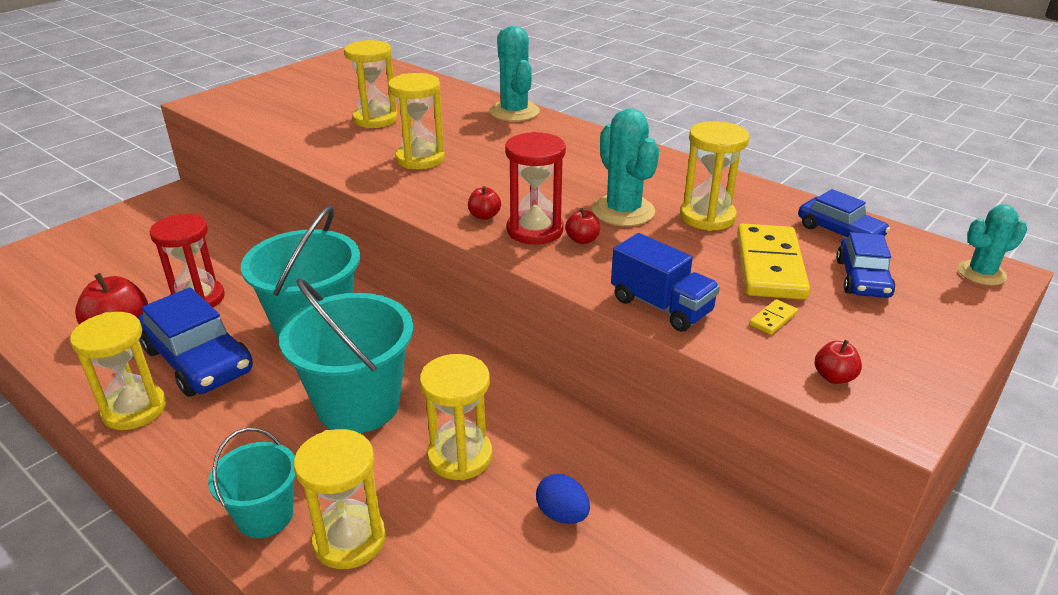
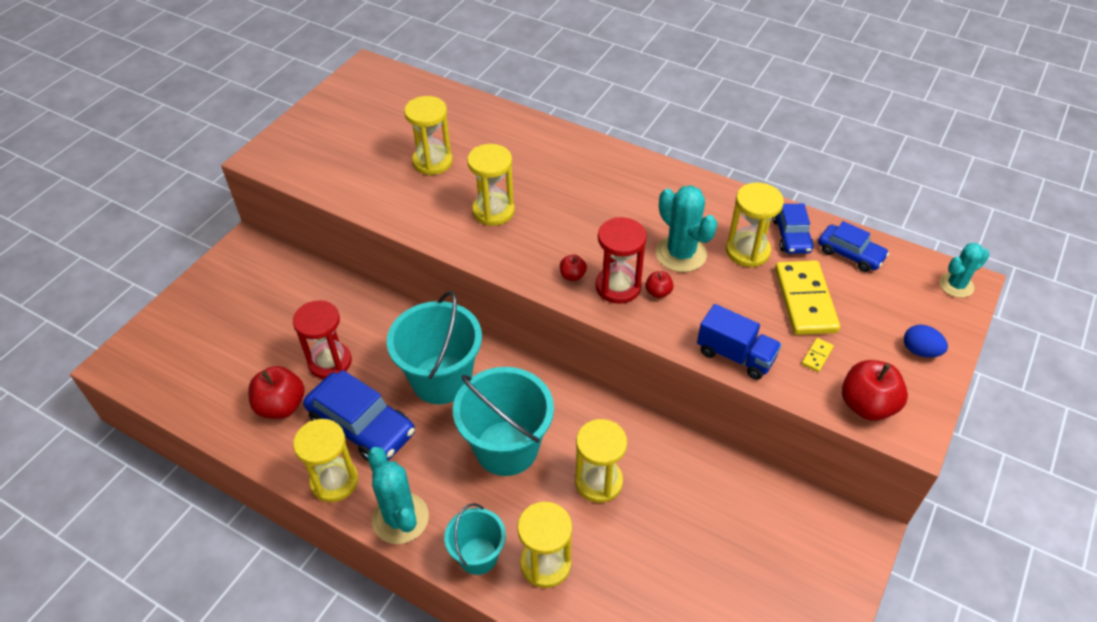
camera: 10 degrees left, 15 degrees up
turquoise cactus [490,26,540,122] -> turquoise cactus moved to [367,447,429,544]
blue egg [536,474,590,524] -> blue egg moved to [904,325,948,358]
red apple [815,340,862,384] -> red apple [842,360,908,421], size x2.00
blue car [836,232,895,298] -> blue car moved to [773,204,814,254]

